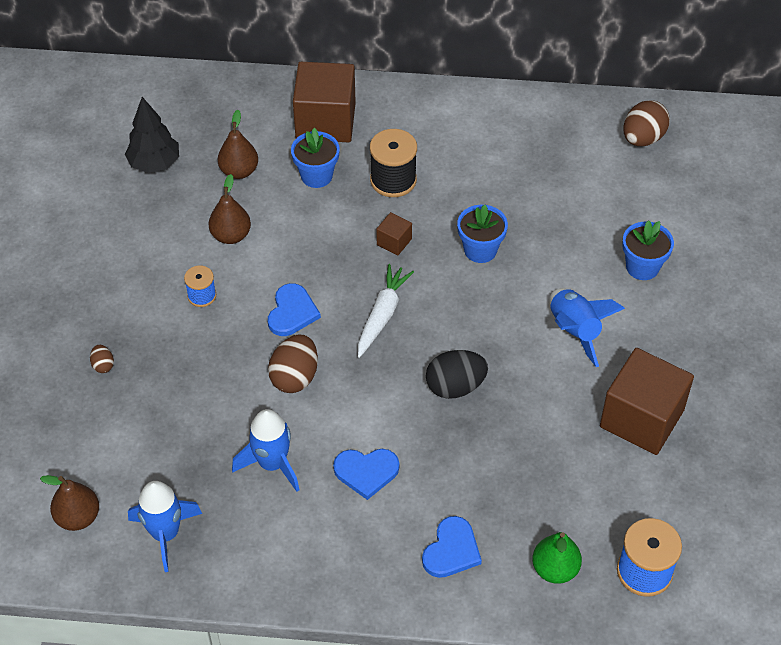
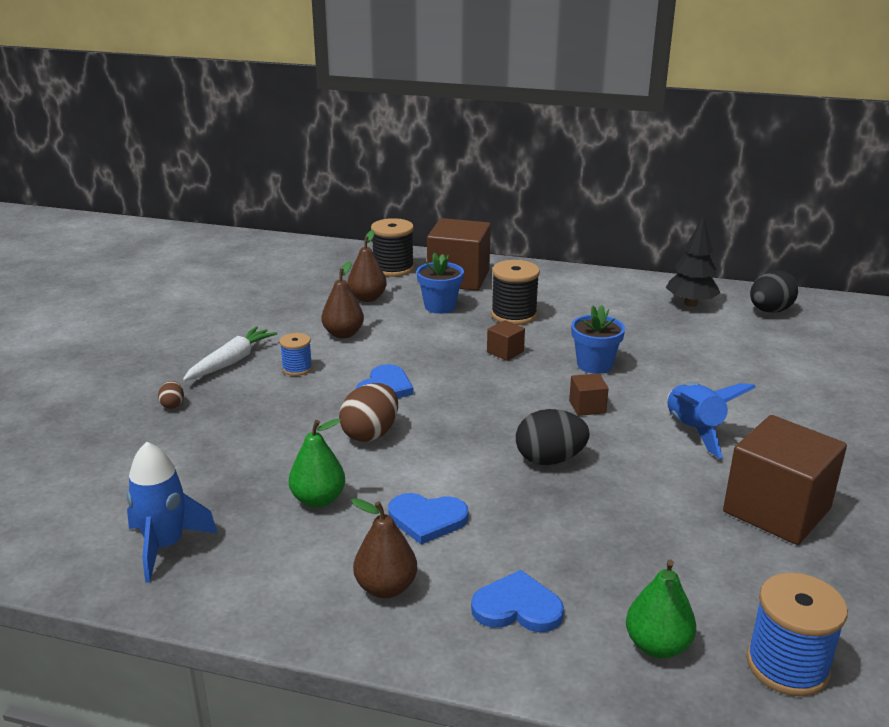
camera: 10 degrees right, 25 degrees down
brown pear [40,475,99,531] -> brown pear moved to [351,498,417,598]
black tree [125,97,179,173] -> black tree moved to [666,215,720,307]
blue rocket [232,409,300,492] -> green pear [289,419,345,508]
white carrot [358,264,414,358] -> white carrot moved to [183,326,277,381]
blue heart [422,516,482,578] -> blue heart turned 120 degrees counterclockwise [471,570,564,632]
blue flower pot [622,220,674,280] -> none
brown egg [623,100,670,146] -> black egg [750,270,798,313]
none -> black spool [371,218,414,277]
none -> brown cube [569,373,609,416]

